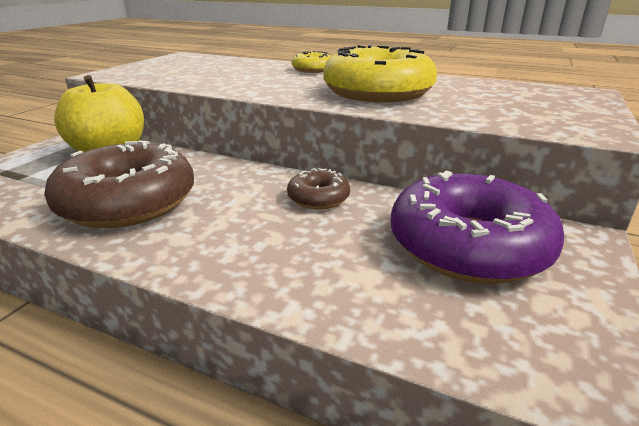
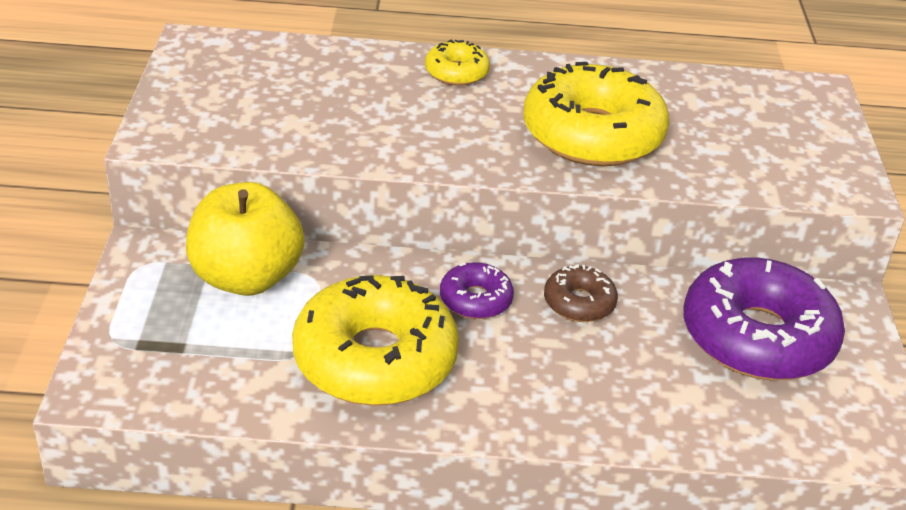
camera: 25 degrees left, 10 degrees up
brown donut [44,141,194,228] -> yellow donut [292,275,459,406]
none -> purple donut [440,262,514,319]

